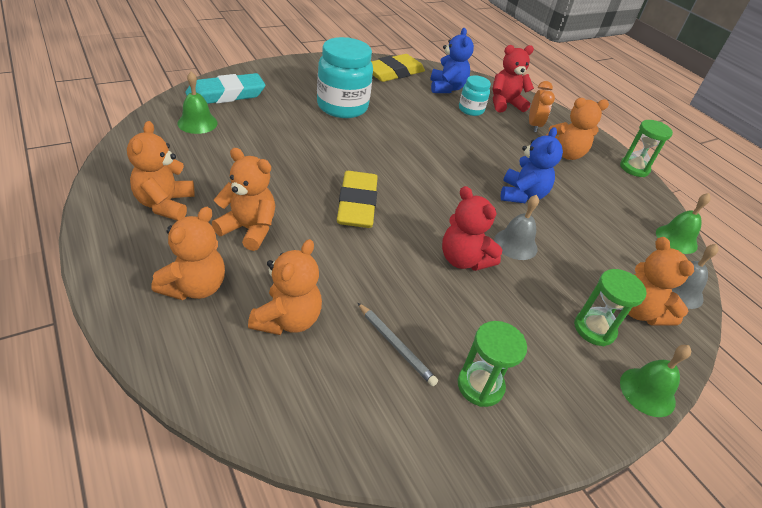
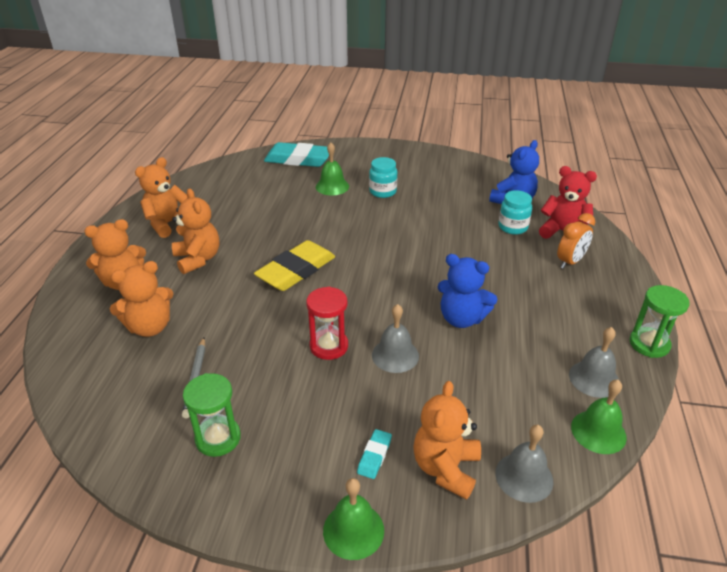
camera: 45 degrees right, 5 degrees down
green bell [178,72,218,134] -> green bell moved to [316,143,349,195]
turquoise jar [317,37,373,118] -> turquoise jar [369,157,398,198], size x0.54
yellow eraser [371,54,425,82] -> none
red teddy bear [442,186,502,271] -> red hourglass [306,287,348,360]
blue teddy bear [501,127,563,203] -> blue teddy bear turned 60 degrees clockwise [438,254,498,328]
orange teddy bear [545,98,609,160] -> none
green hourglass [574,269,647,346] -> turquoise eraser [357,429,392,479]
none -> grey bell [569,327,619,398]

